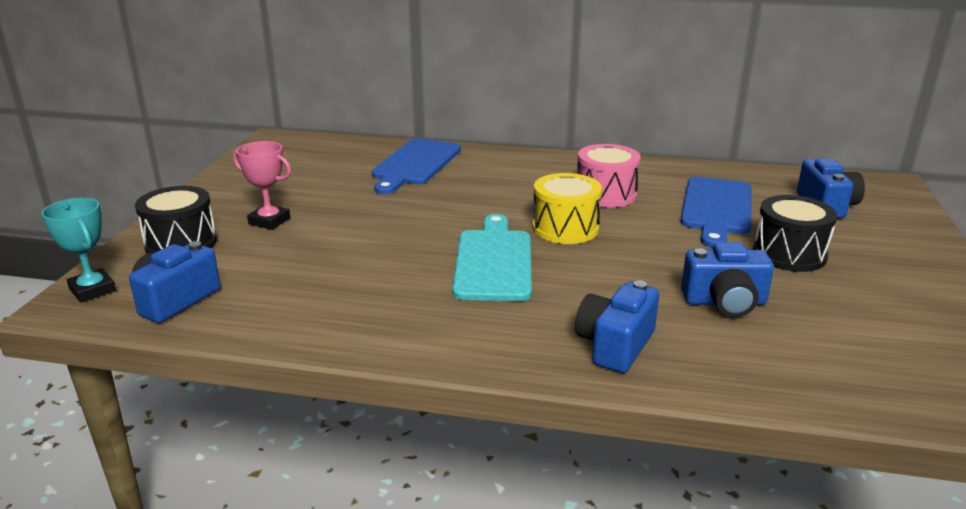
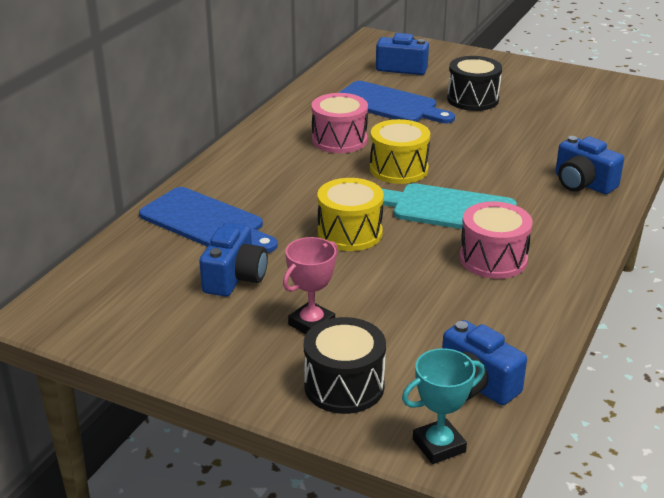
camera: 75 degrees left, 5 degrees up
blue camera [681,242,774,317] -> blue camera moved to [199,222,268,297]
none -> yellow drum [317,178,384,251]
none -> pink drum [460,201,533,279]

